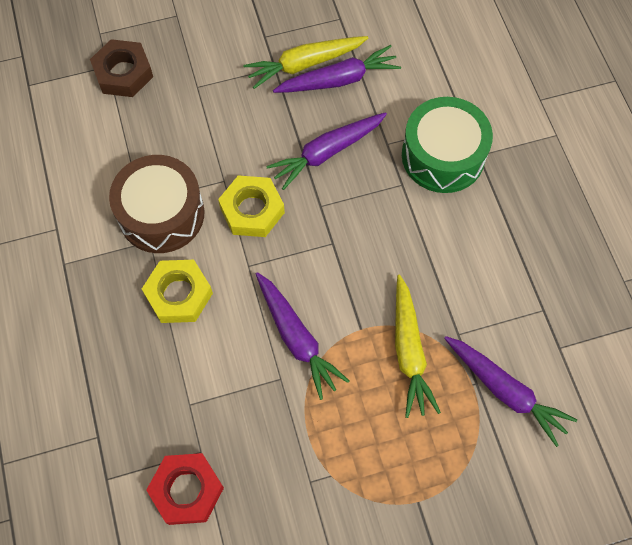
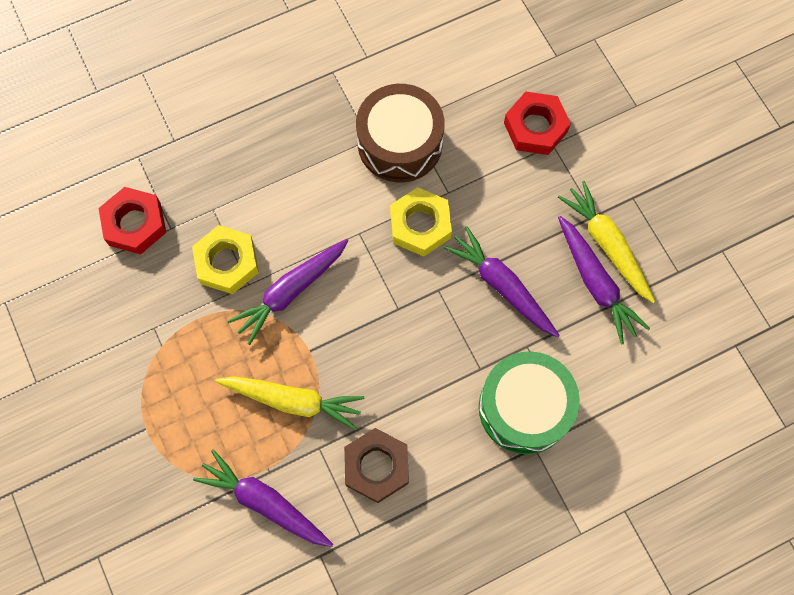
camera: 80 degrees right, 5 degrees up
brown nut [90,39,153,97] -> brown nut moved to [344,428,409,503]
yellow nut [142,260,213,323] -> yellow nut moved to [192,225,259,294]
yellow carrot [395,275,441,418] -> yellow carrot turned 150 degrees counterclockwise [215,376,364,430]
purple carrot [444,336,577,447] -> purple carrot turned 90 degrees clockwise [193,449,333,547]
none -> red nut [504,91,571,155]

